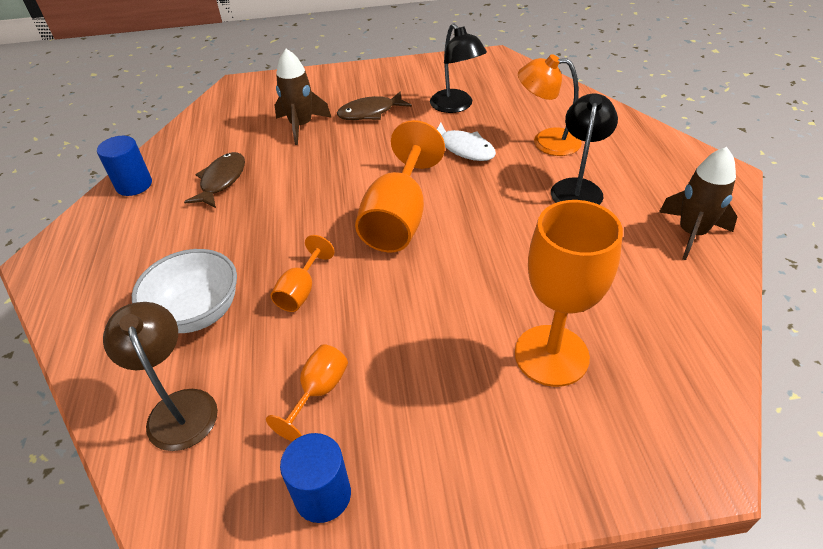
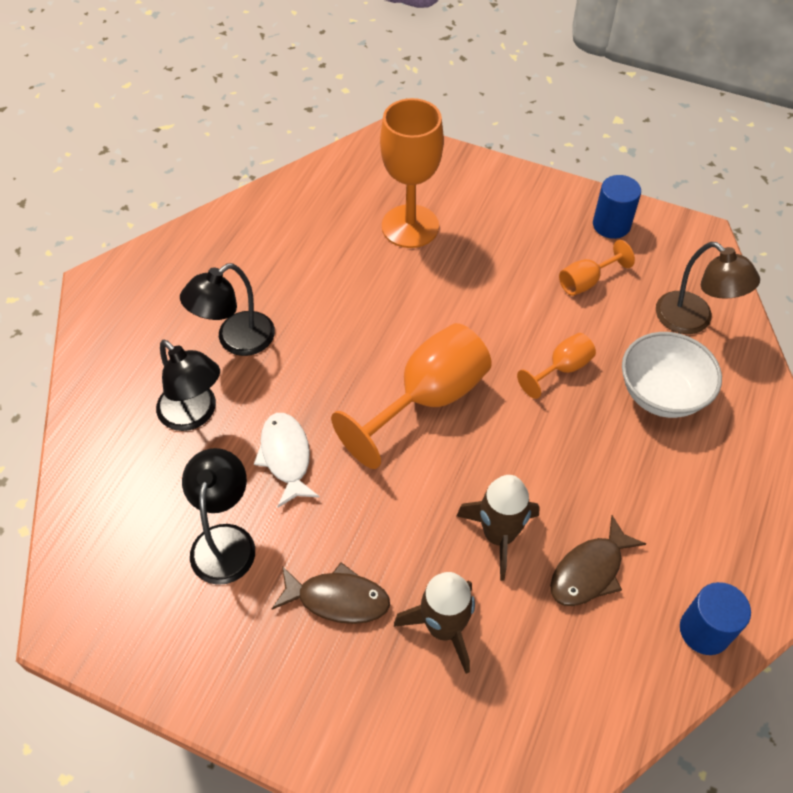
camera: 150 degrees left, 10 degrees up
brown lamp [103,302,218,451] -> brown lamp turned 45 degrees counterclockwise [656,242,760,334]
orange lamp [518,54,582,156] -> black lamp [156,340,220,431]
brown rocket [659,147,738,260] -> brown rocket moved to [457,475,540,581]

